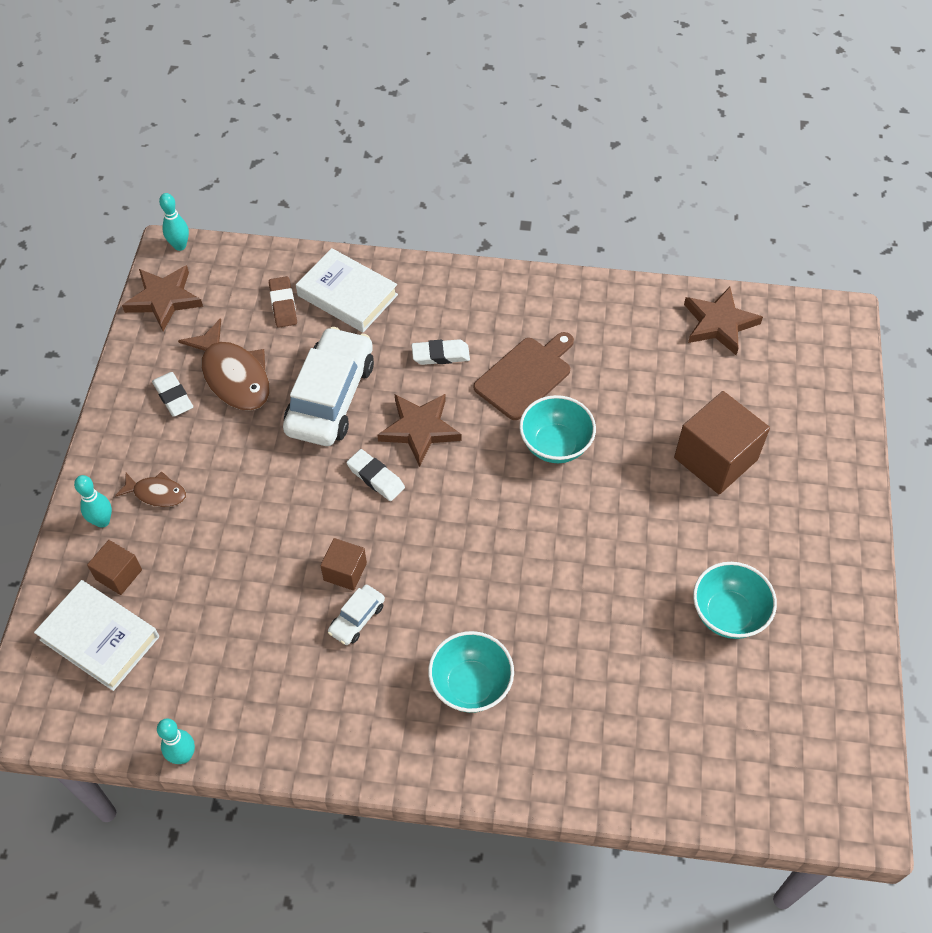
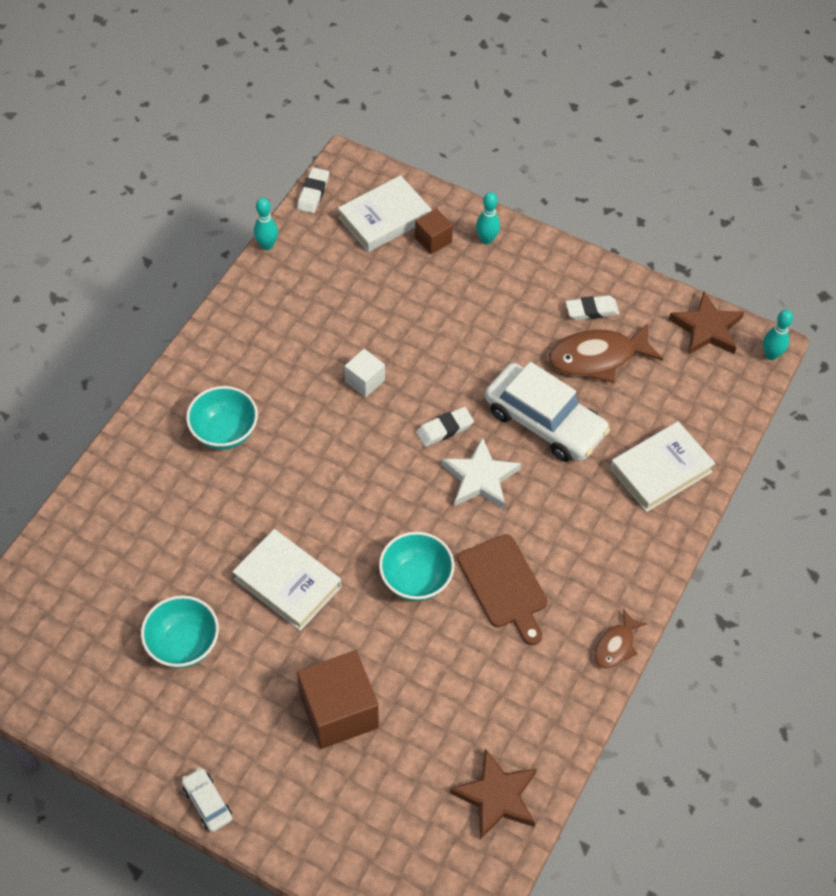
camera: 110 degrees right, 0 degrees up
brown fish [115,471,186,507] -> brown fish moved to [594,608,648,669]
brown eraser [269,276,297,328] -> none
brown cube [320,538,367,591] -> white cube [345,349,385,397]
white car [328,585,385,645] -> white car moved to [182,767,233,832]
brown star [378,394,462,467] -> white star [441,437,521,509]
white eraser [412,339,470,365] -> white eraser moved to [297,167,329,213]
none -> white book [232,529,341,631]

